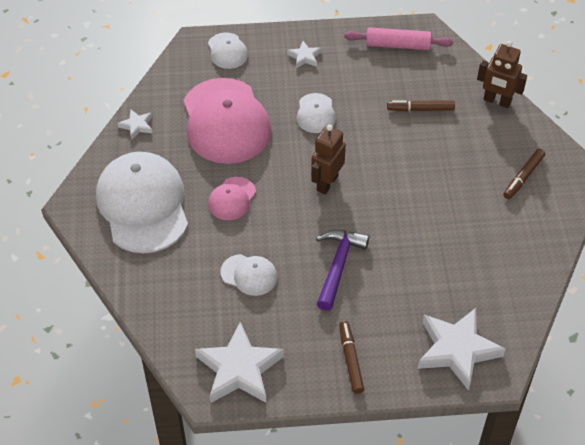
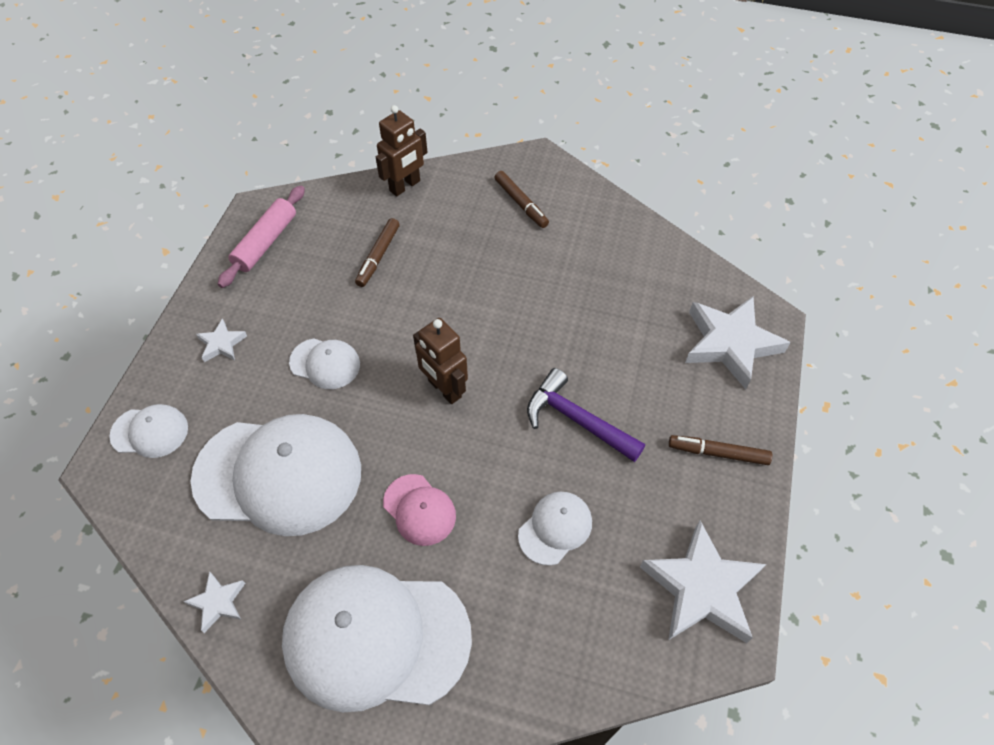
camera: 70 degrees left, 5 degrees up
pink cap [183,78,272,164] -> white cap [191,414,361,536]

